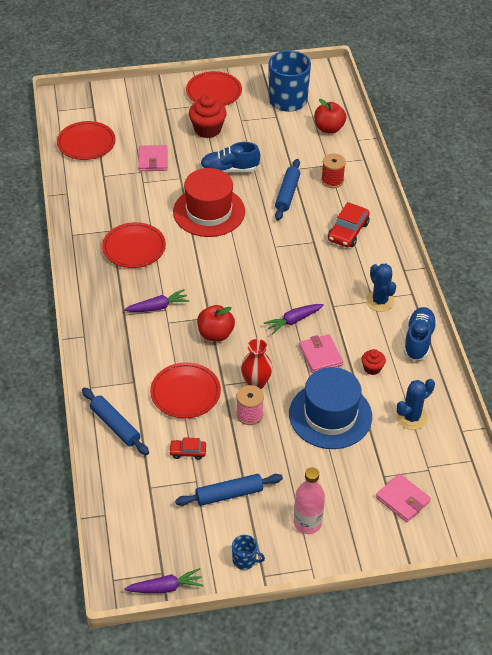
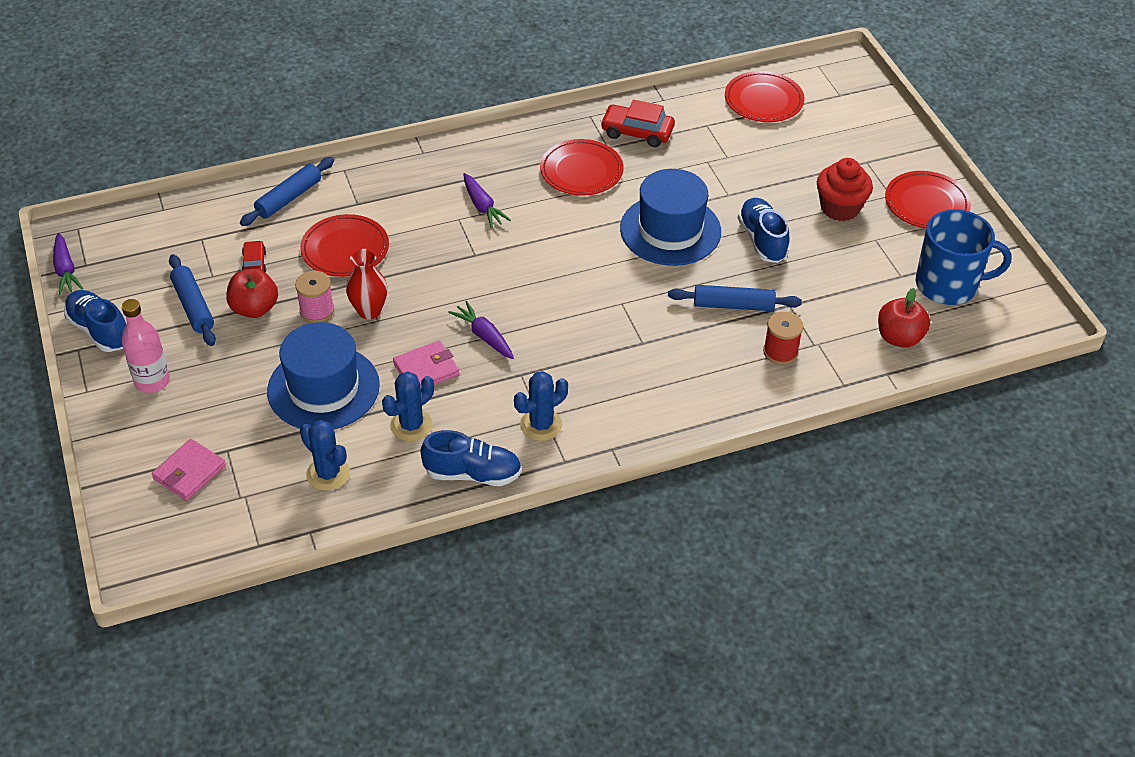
camera: 80 degrees right, 0 degrees up
pink wallet [138,145,168,171] -> none
red hat [173,168,245,237] -> blue hat [620,169,721,266]
red apple [197,305,235,342] -> red apple moved to [226,268,278,318]
blue mug [232,535,265,570] -> blue shoe [64,290,126,352]
red car [328,202,370,247] -> red car moved to [600,100,675,147]
red cupcake [361,349,386,375] -> blue cactus [382,371,434,441]

